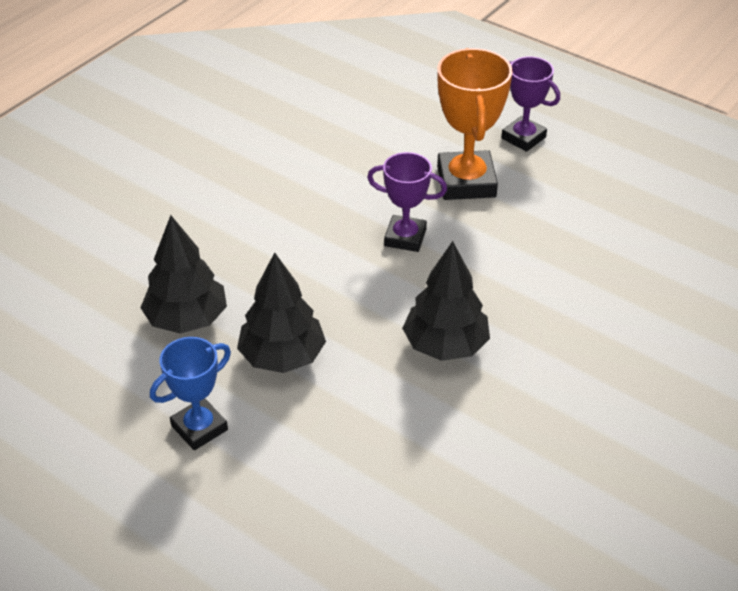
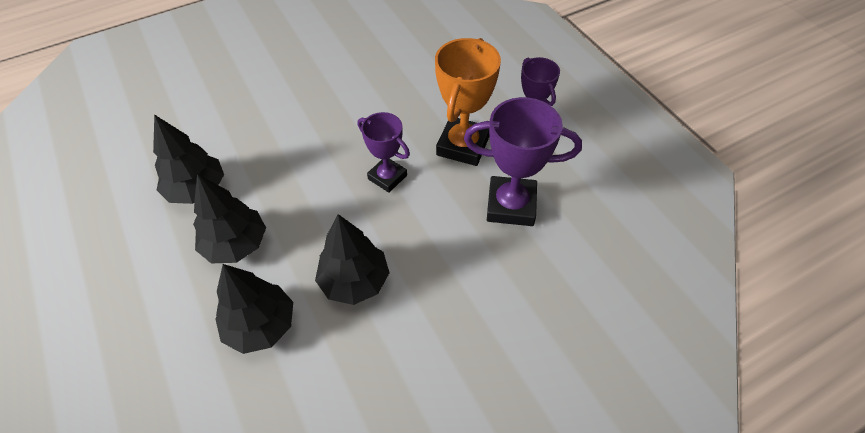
camera: 25 degrees right, 10 degrees up
blue trophy [150,337,231,450] -> none
none -> black tree [215,264,293,354]
none -> purple trophy [464,97,582,226]

